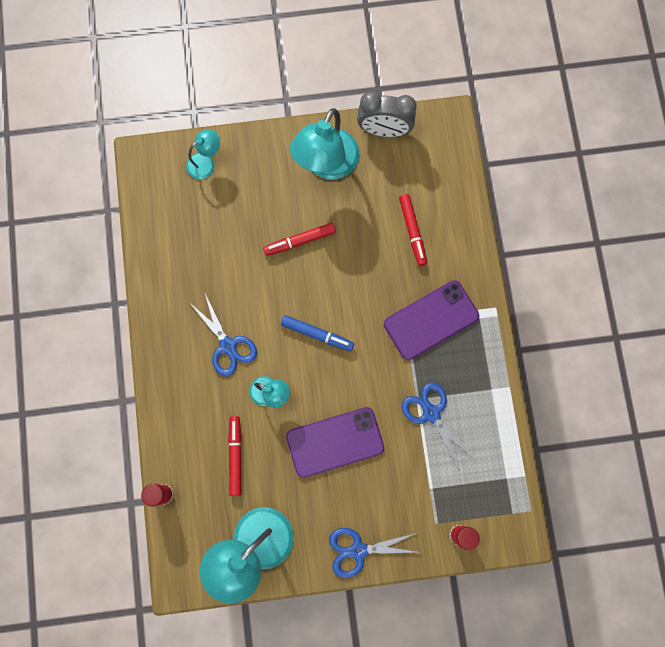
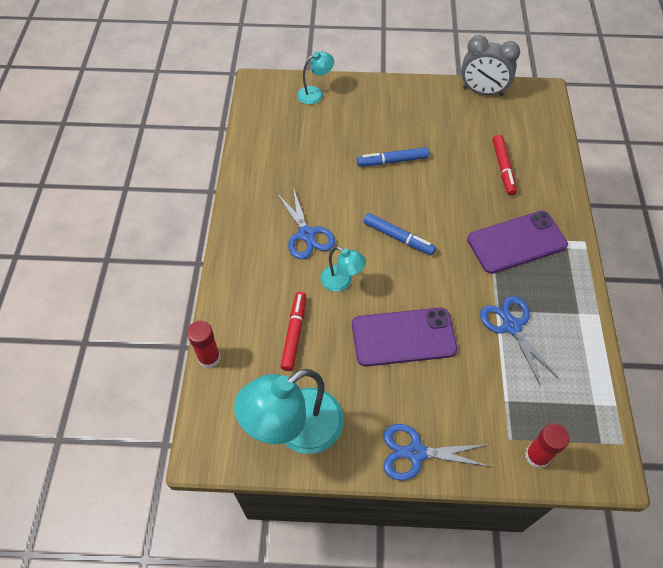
camera: 10 degrees right, 20 degrees down
red marker [263,223,336,256] -> blue marker [357,147,429,166]
turquoise lamp [290,108,360,180] -> none

